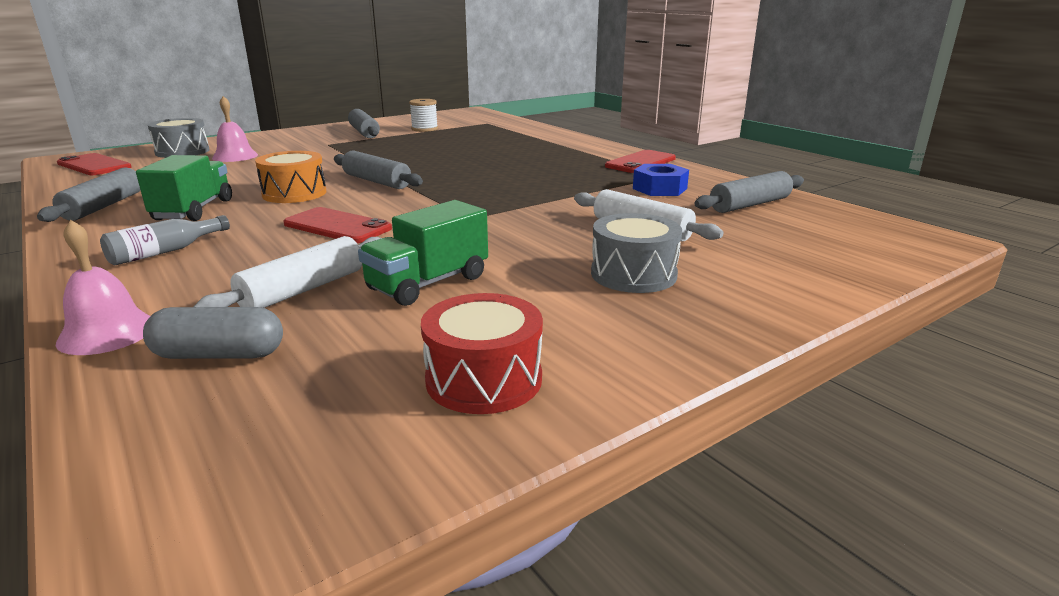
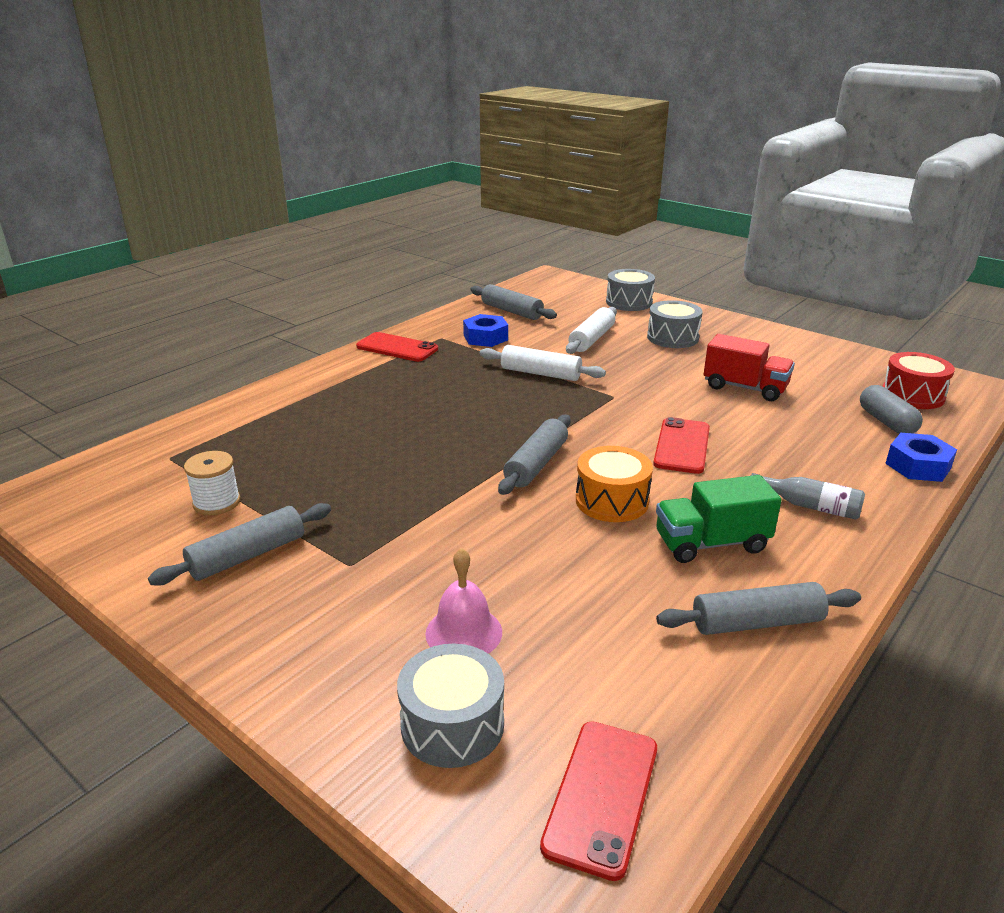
camera: 105 degrees left, 5 degrees up
pink bell [56,220,150,355] -> blue nut [885,433,957,482]
white rolling pin [193,236,382,308] -> white rolling pin moved to [480,345,606,381]
green truck [358,200,488,306] -> red truck [704,334,795,401]
red drum [421,293,543,414] -> red drum moved to [883,352,955,409]
none -> grey drum [606,269,655,311]

